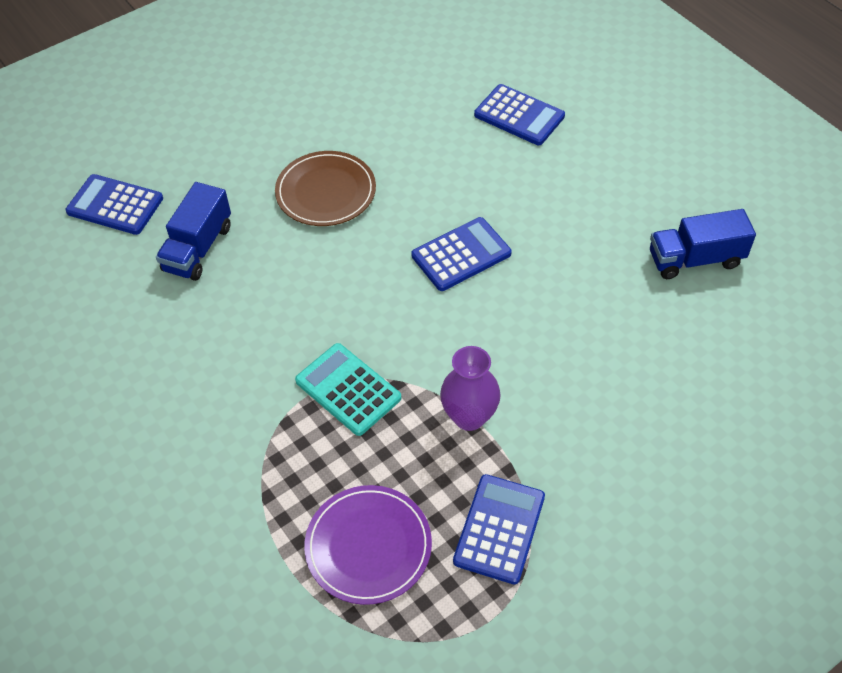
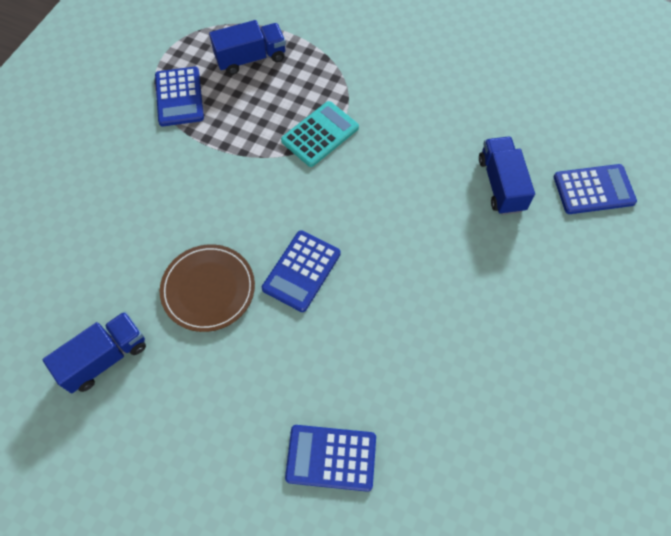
camera: 150 degrees right, 10 degrees up
brown plate [275,151,376,226] -> brown plate moved to [160,244,255,332]
turquoise calculator [295,343,401,436] -> turquoise calculator turned 60 degrees counterclockwise [281,101,359,167]
purple plate [304,485,432,605] -> blue truck [209,20,286,75]
purple vase [440,346,501,431] -> none

